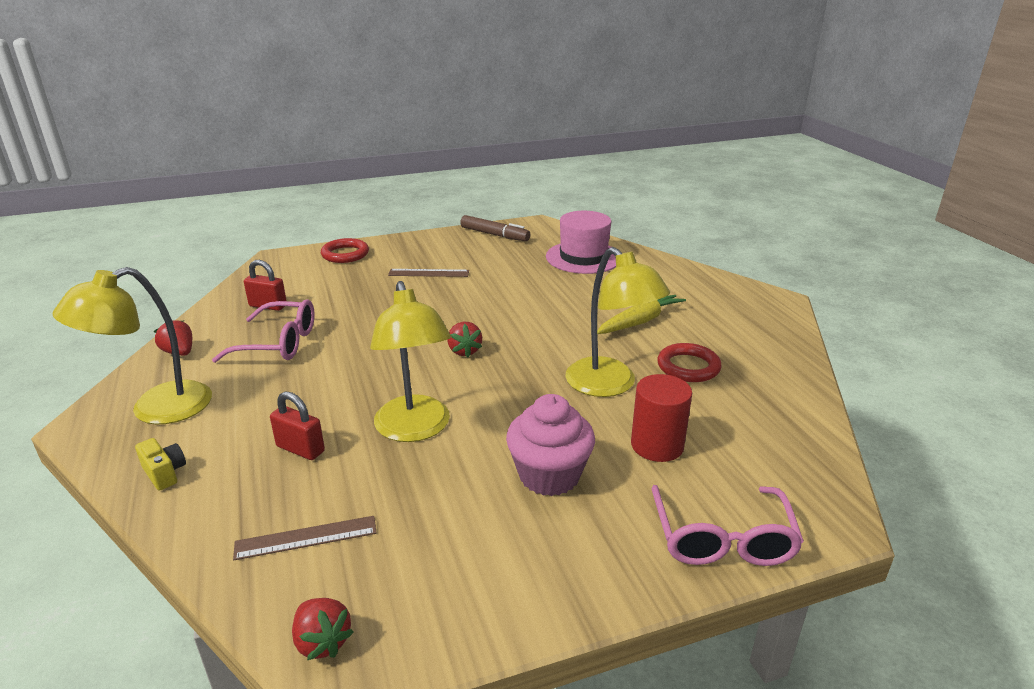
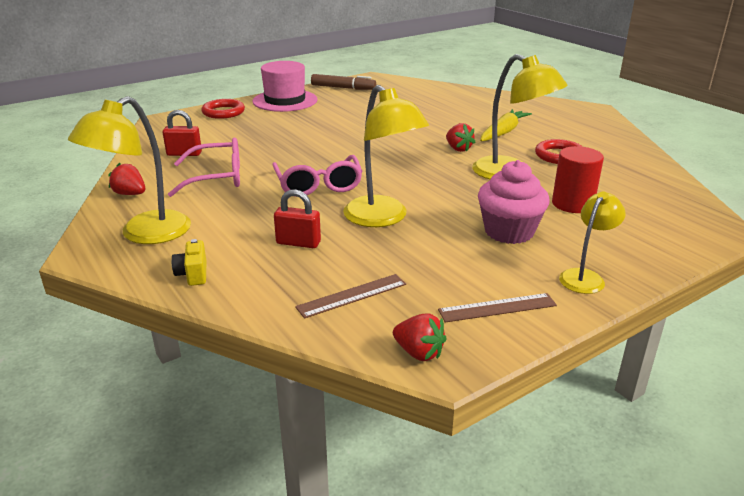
camera: 15 degrees left, 0 degrees up
yellow camera [135,438,186,491] -> yellow camera turned 135 degrees counterclockwise [172,239,206,286]
brown ruler [388,269,469,277] -> brown ruler moved to [438,293,557,322]
red strawberry [447,322,482,357] -> red strawberry moved to [446,123,476,152]
pink hat [546,211,616,274] -> pink hat moved to [252,61,317,112]
pink glasses [652,485,804,566] -> pink glasses moved to [272,155,362,197]
none -> yellow lamp [559,192,626,294]

